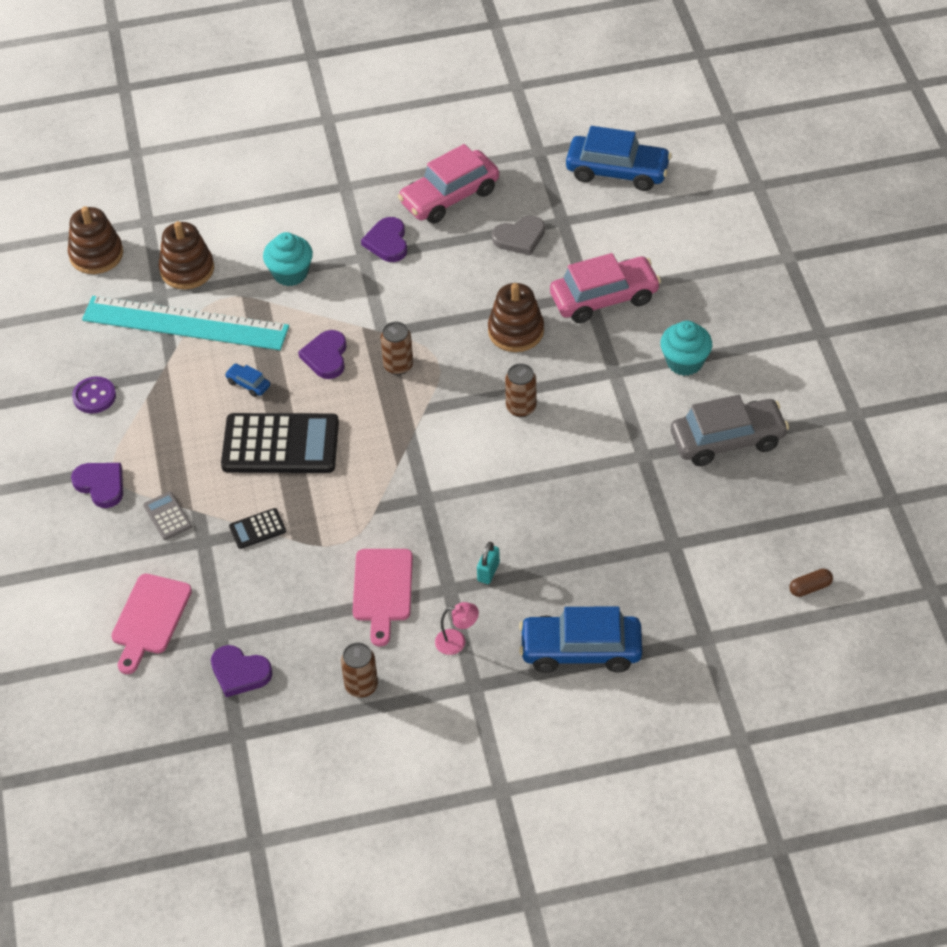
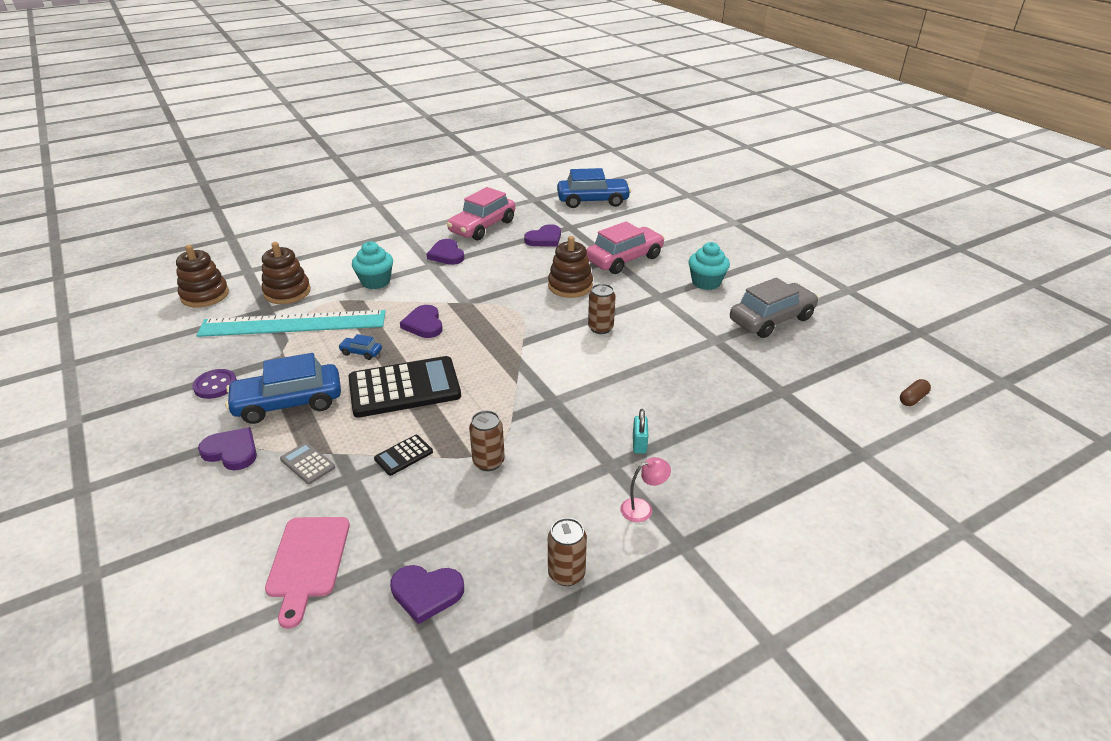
camera: 20 degrees left, 15 degrees down
pink cutting board [353,549,413,647] -> none
brown can [381,322,413,375] -> brown can moved to [469,410,505,471]
grey heart [492,215,545,256] -> purple heart [524,224,561,247]
blue car [519,606,642,673] -> blue car moved to [225,353,341,424]

